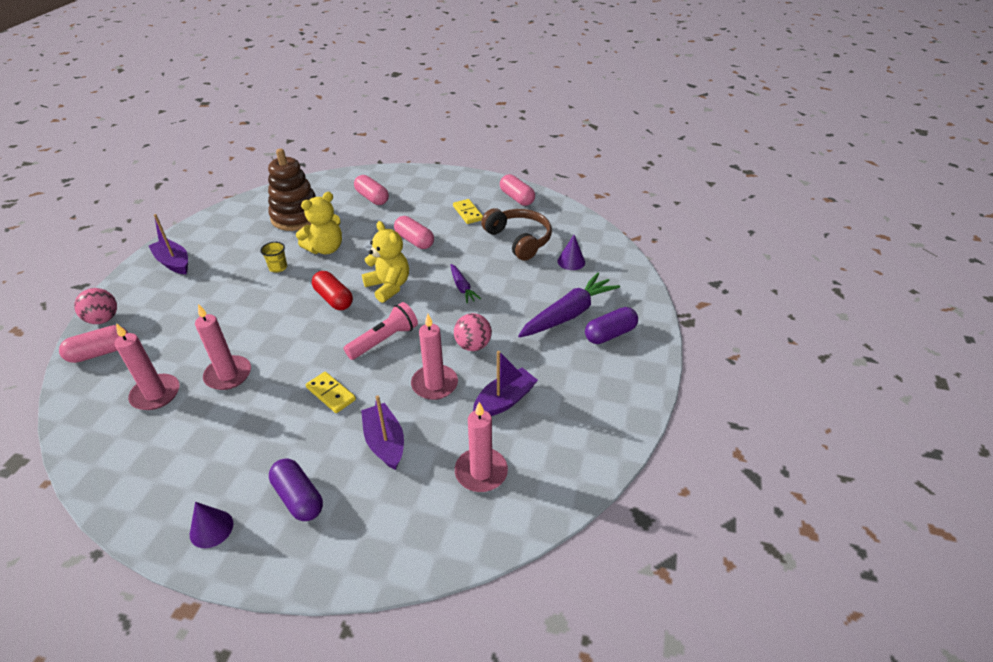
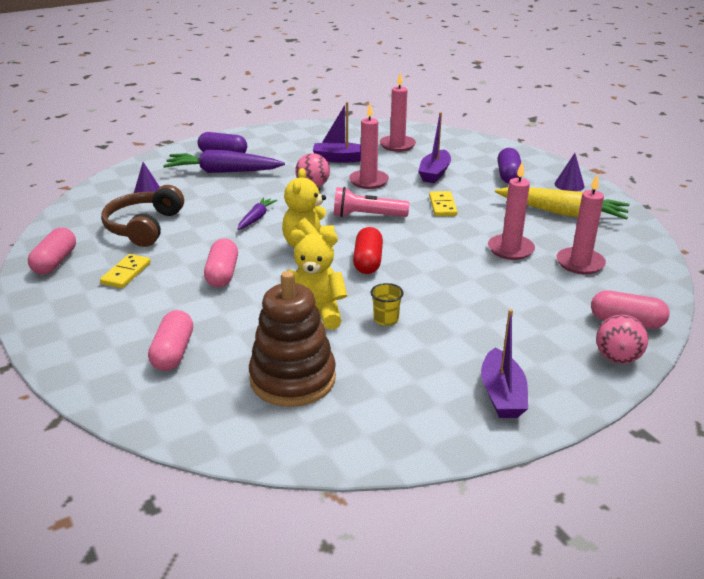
camera: 135 degrees left, 10 degrees down
none -> yellow carrot [495,187,630,220]

